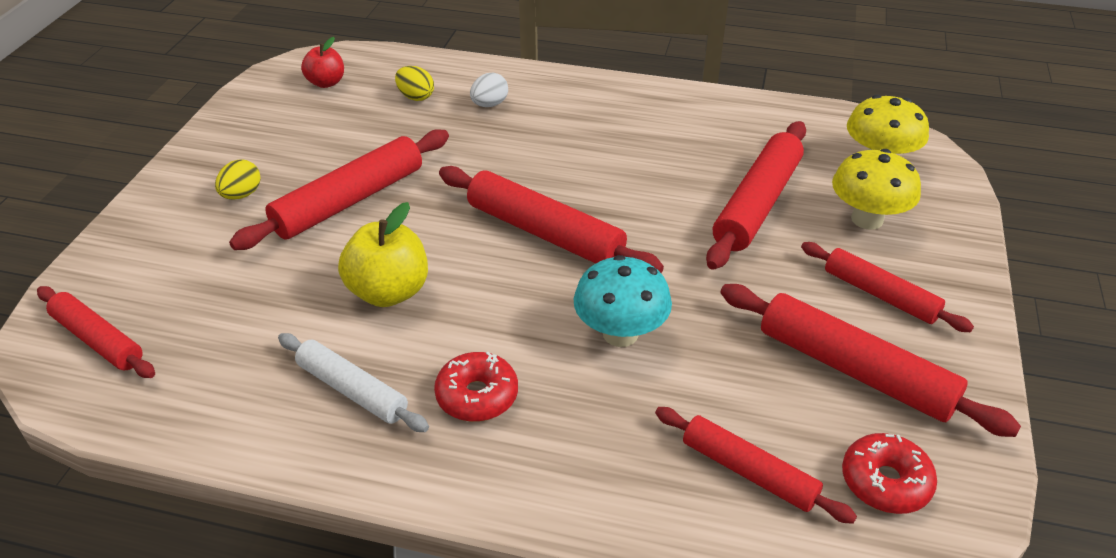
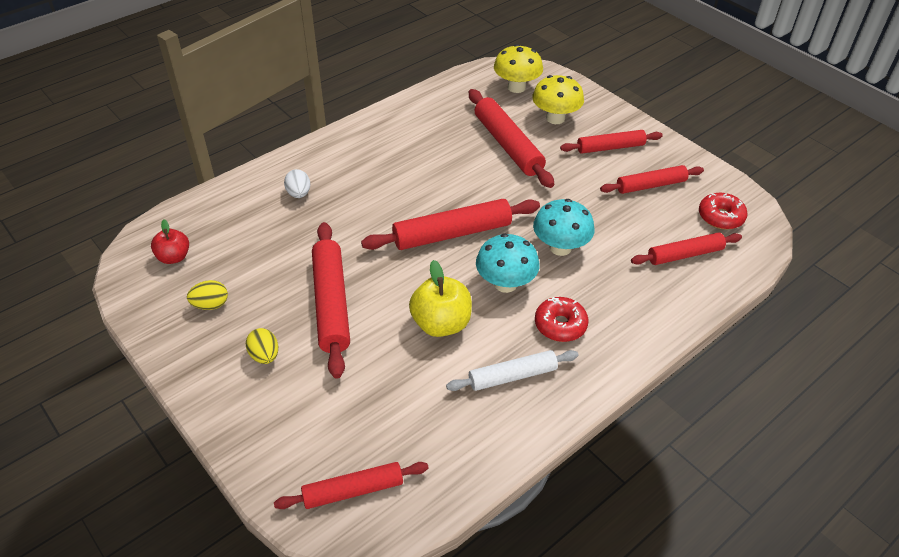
camera: 55 degrees left, 5 degrees up
yellow egg [395,66,434,101] -> yellow egg moved to [187,280,228,310]
red rolling pin [720,284,1021,437] -> red rolling pin [600,165,704,194], size x0.64
none -> turquoise mushroom [476,233,540,293]

